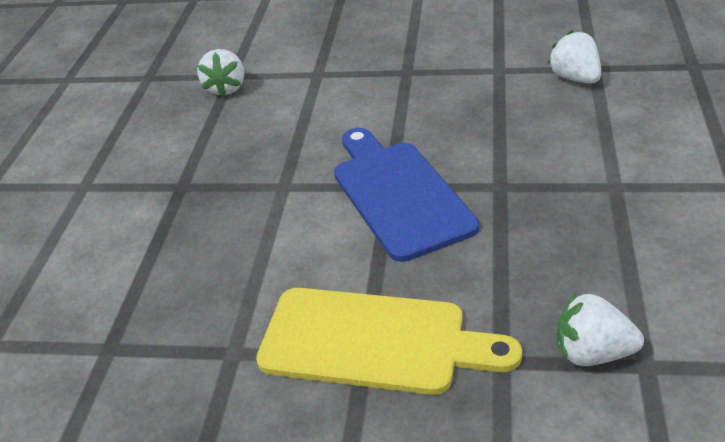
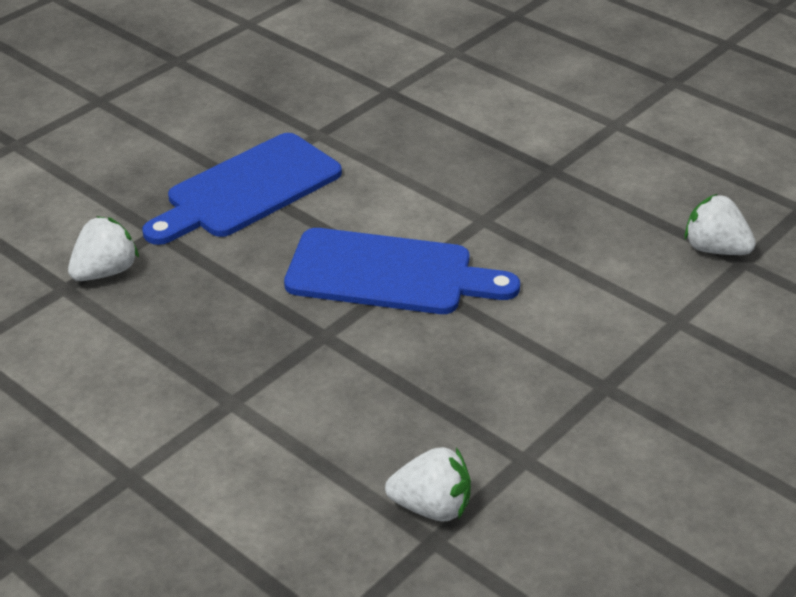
camera: 120 degrees right, 0 degrees up
yellow cutting board [256,288,522,395] -> blue cutting board [143,133,342,245]

